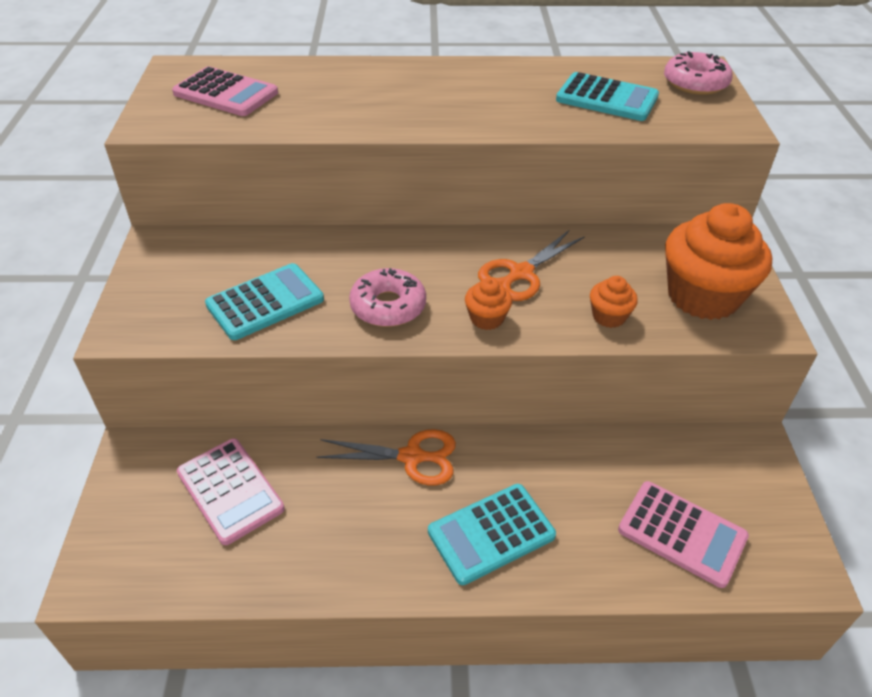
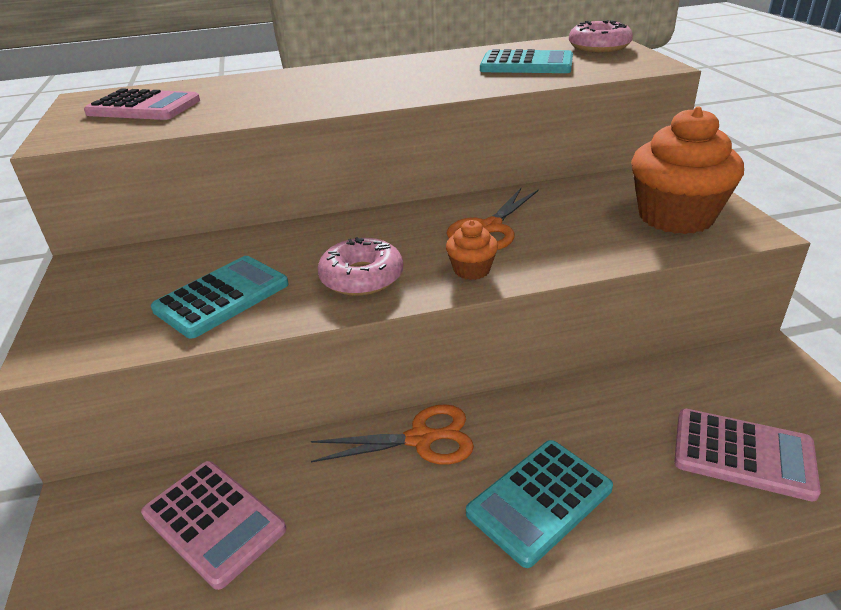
camera: 10 degrees left, 10 degrees down
orange cupcake [590,276,638,328] -> none

